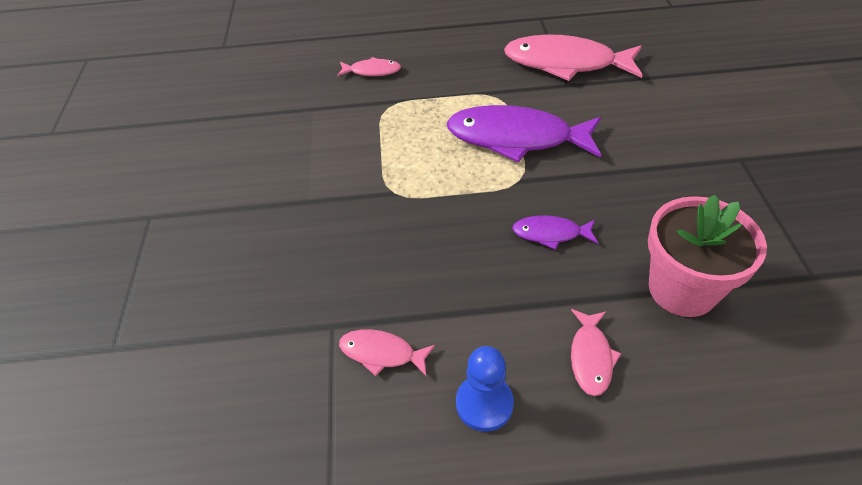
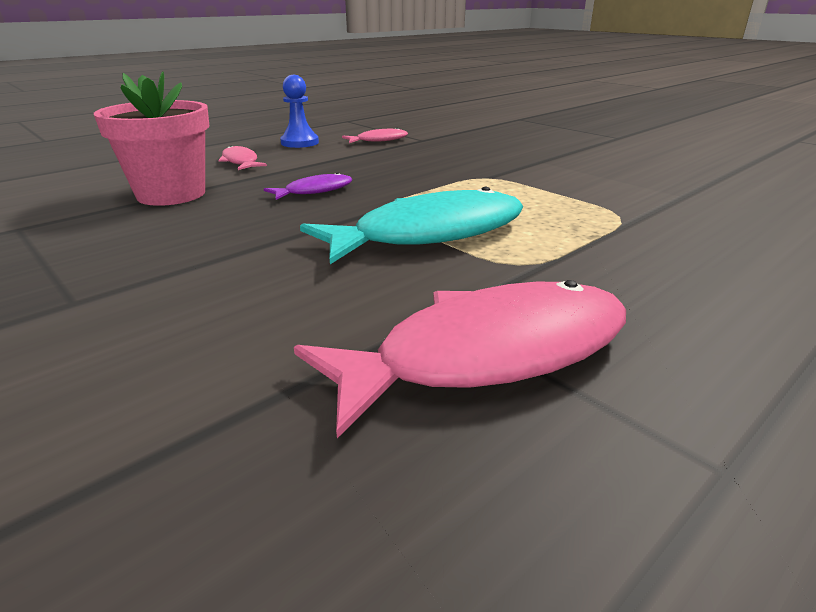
camera: 140 degrees right, 20 degrees down
pink fish [337,57,401,77] -> none
purple fish [447,105,601,162] -> turquoise fish [300,187,523,264]

